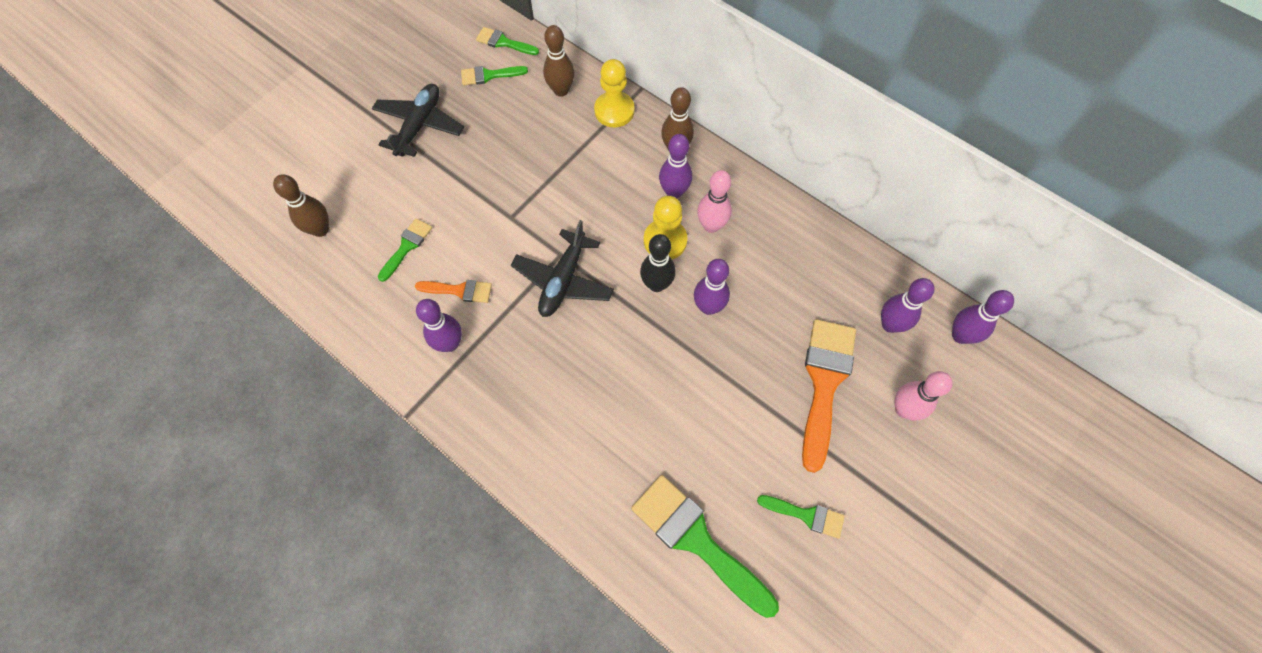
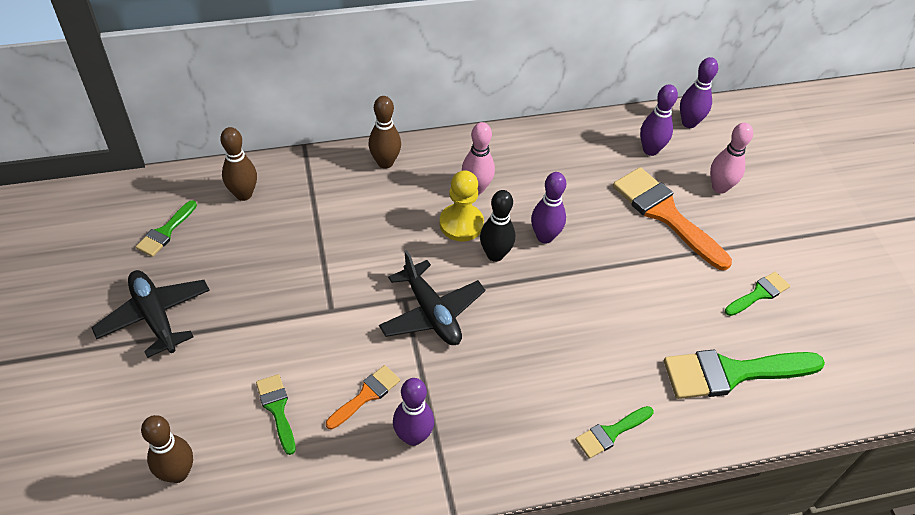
camera: 55 degrees left, 15 degrees down
green brush [476,27,539,55] -> green brush moved to [575,406,653,459]
yellow pawn [594,59,635,127] -> none
purple bowling pin [659,134,692,198] -> none

